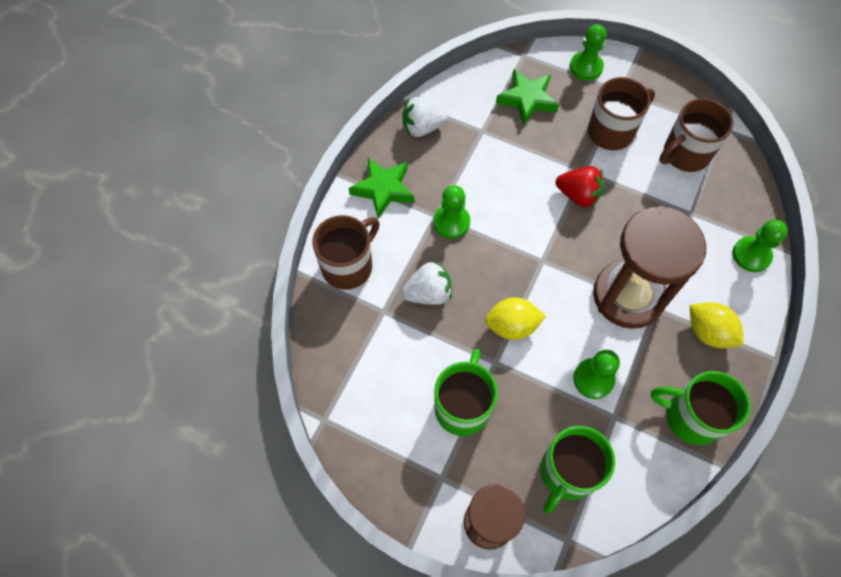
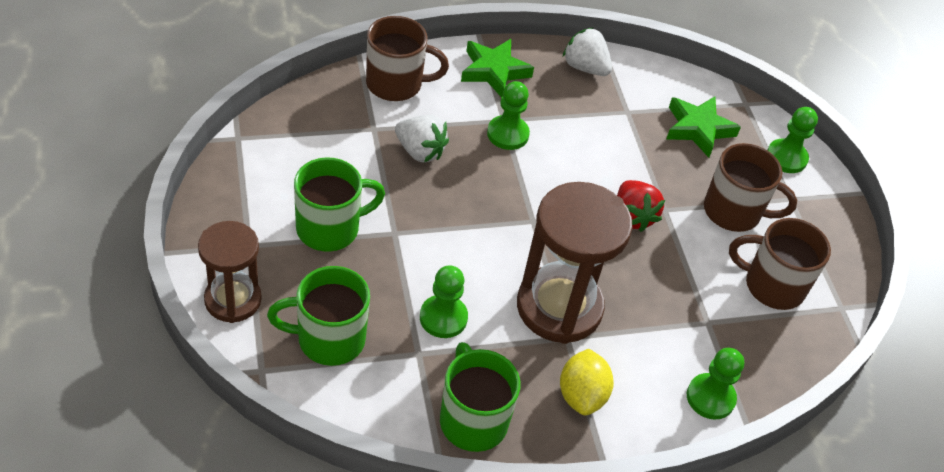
camera: 45 degrees right, 15 degrees down
yellow lemon [485,298,546,340] -> none

